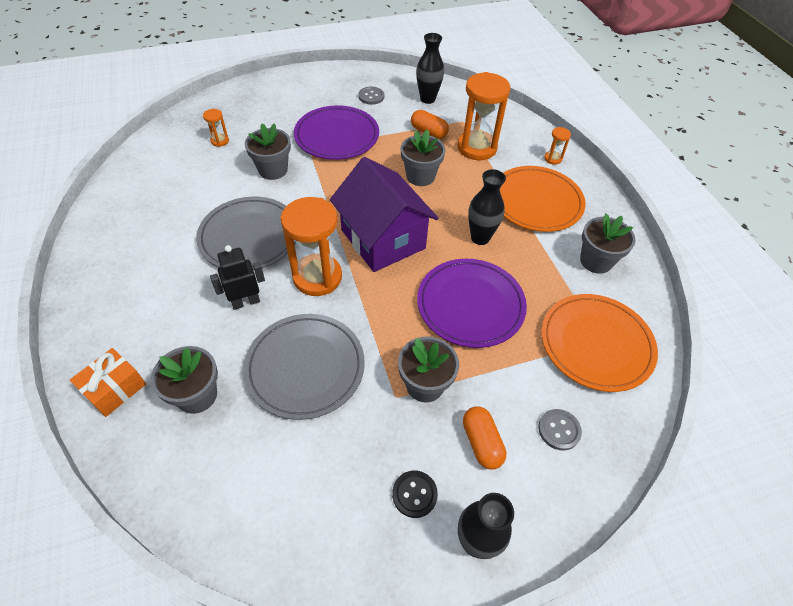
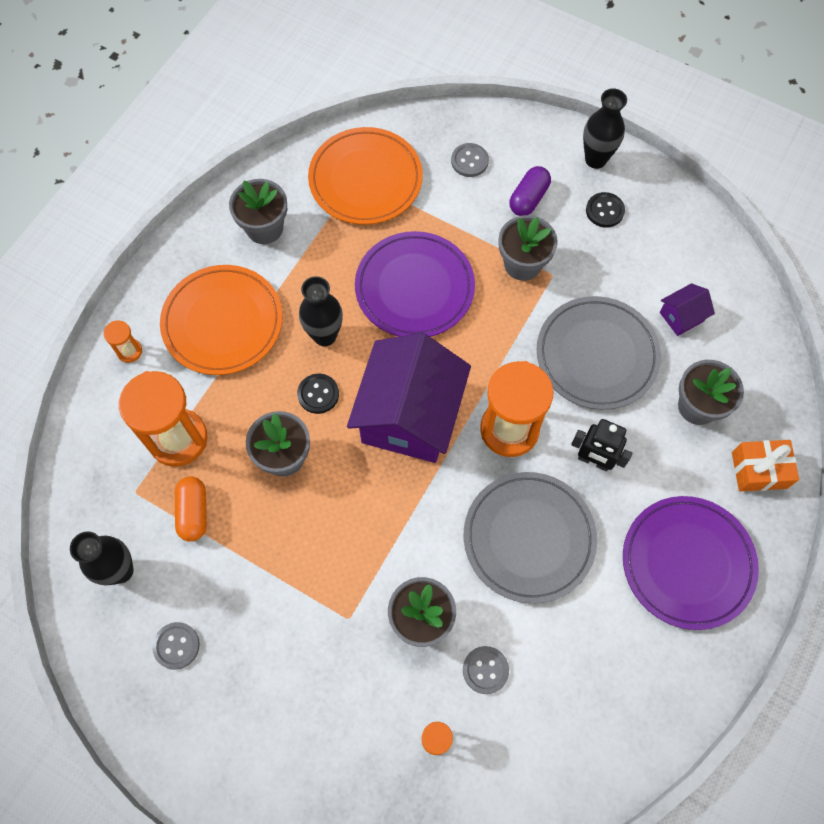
camera: 130 degrees left, 15 degrees up
purple plate [294,105,379,160] -> purple plate moved to [623,496,759,630]
orange capsule [463,406,506,470] -> purple capsule [509,166,551,216]
none -> black button [297,374,339,414]
none -> grey button [463,646,509,694]
none -> purple house [660,283,715,336]

